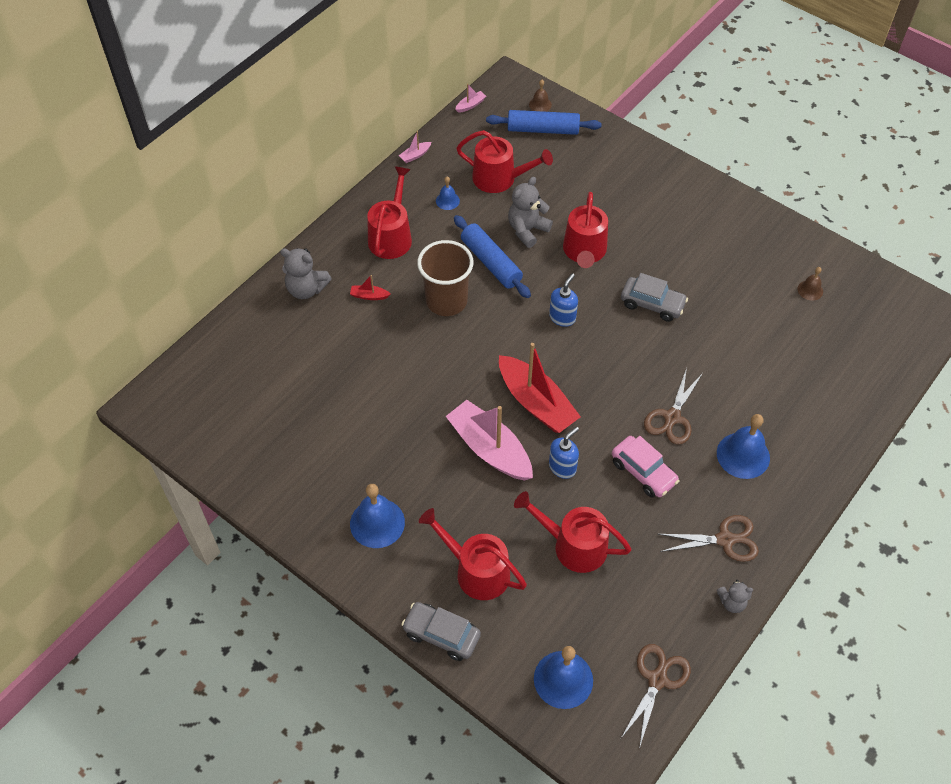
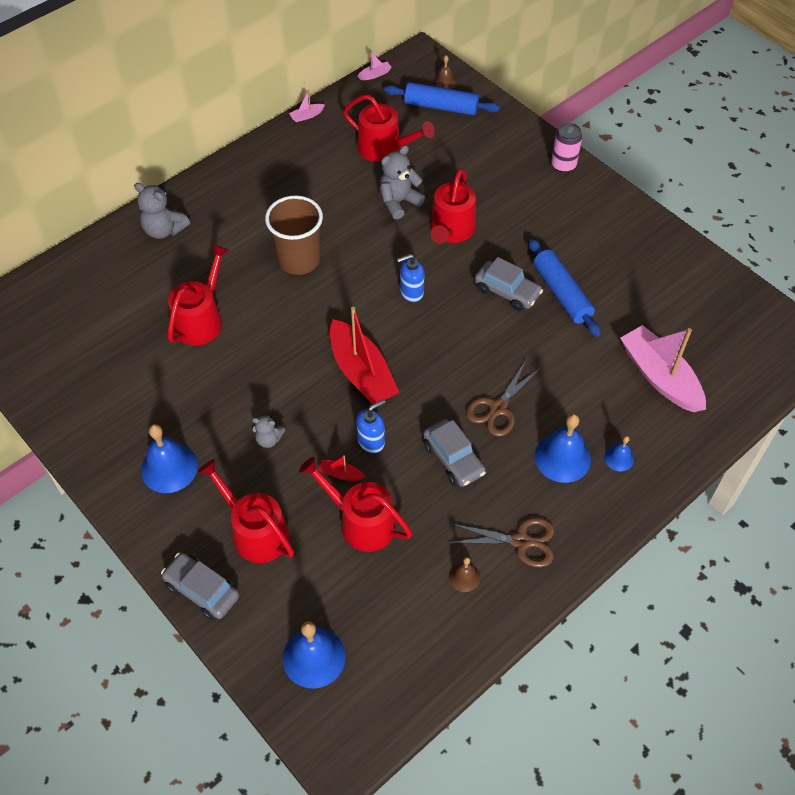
camera: 10 degrees right, 0 degrees up
red boat [350,275,390,300] -> red boat moved to [318,455,365,481]
red watering can [367,166,412,259] -> red watering can moved to [167,244,229,345]
blue bell [436,177,460,210] -> blue bell moved to [604,436,634,471]
pink boat [446,400,533,480] -> pink boat moved to [620,325,706,412]
blue rolling pin [454,215,531,298] -> blue rolling pin moved to [528,238,601,337]
blue soap dispenser [549,273,578,327] -> blue soap dispenser turned 150 degrees counterclockwise [397,254,425,302]
pink car [612,436,679,498] -> grey car [423,419,486,487]
brown scissors [621,644,691,749] -> none
grey teddy bear [717,580,753,613] -> grey teddy bear moved to [252,414,285,448]
brown bell [798,267,823,301] -> brown bell moved to [449,557,480,592]
none -> pink can [551,123,582,172]

